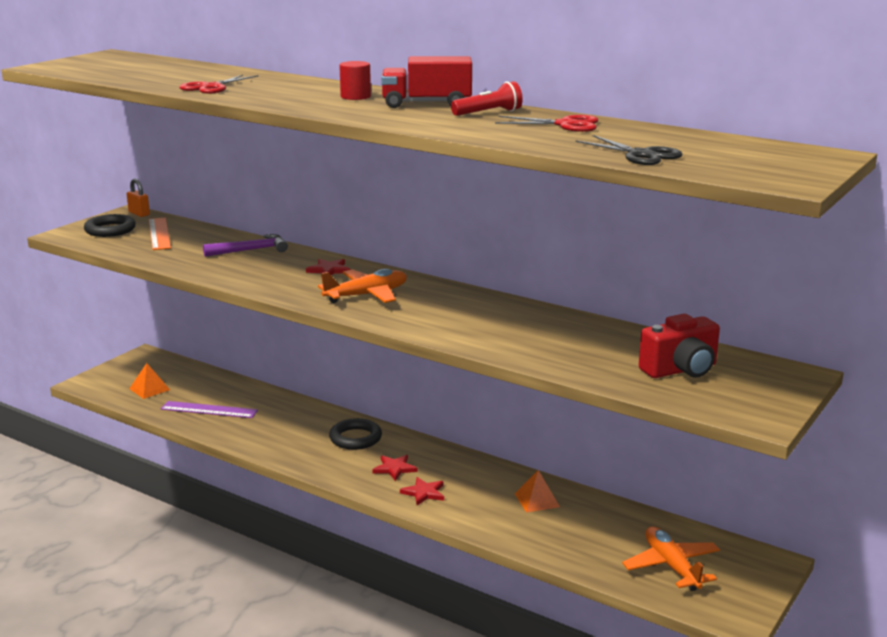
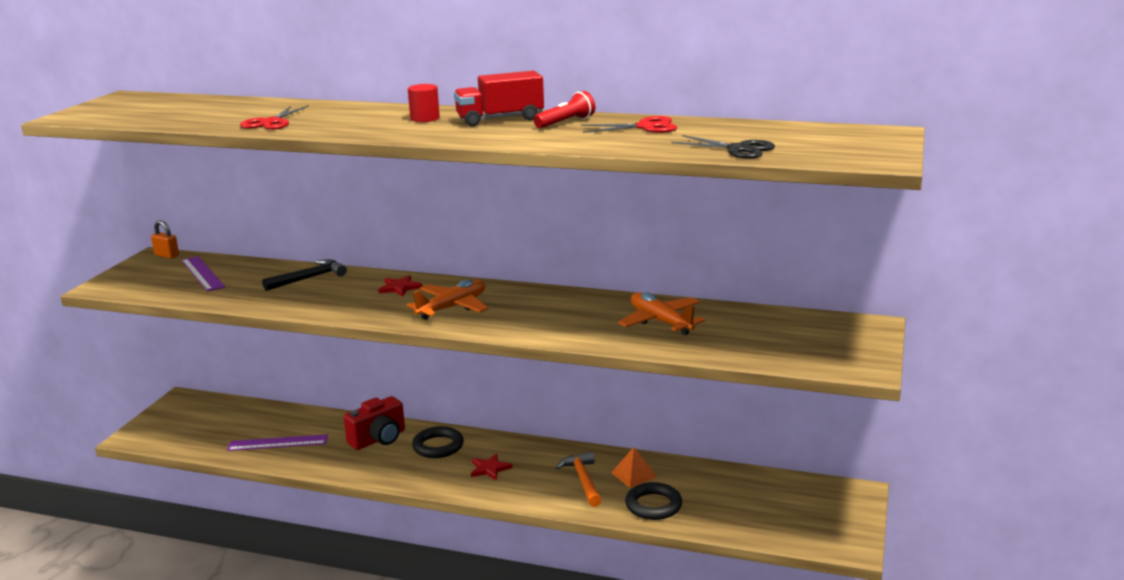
camera: 15 degrees left, 0 degrees up
black ring [84,214,136,237] -> black ring moved to [625,482,682,520]
orange pyramid [129,363,170,399] -> none
orange ruler [149,218,171,250] -> purple ruler [181,256,225,291]
purple hammer [203,234,288,257] -> black hammer [262,259,347,291]
red star [400,477,444,505] -> none
orange plane [622,526,720,591] -> orange plane moved to [618,292,706,335]
red camera [639,314,720,378] -> red camera moved to [344,396,405,450]
none -> orange hammer [555,451,602,507]

